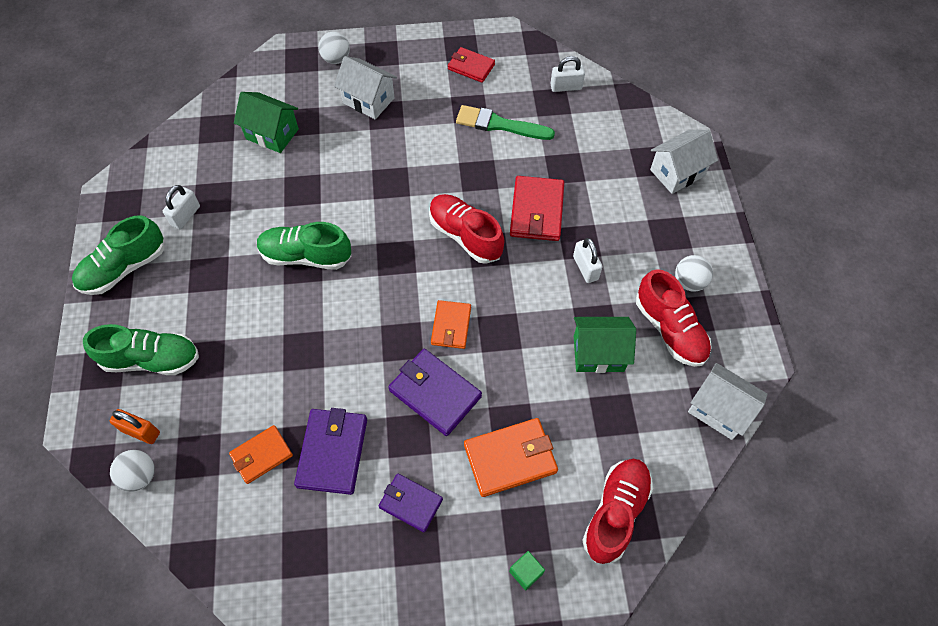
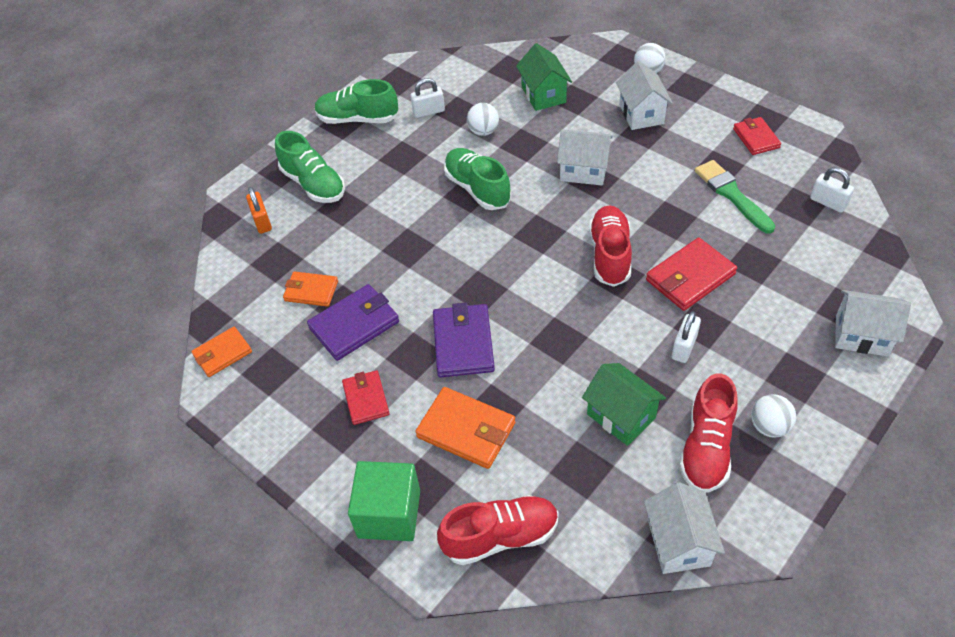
camera: 50 degrees right, 10 degrees down
white ball [110,450,155,492] -> white ball moved to [467,103,499,136]
purple wallet [378,474,443,532] -> red wallet [342,370,390,425]
orange wallet [431,300,471,349] -> orange wallet moved to [191,327,252,377]
green cube [509,551,545,590] -> green cube [348,461,420,541], size x2.25
none -> white house [557,129,612,186]

